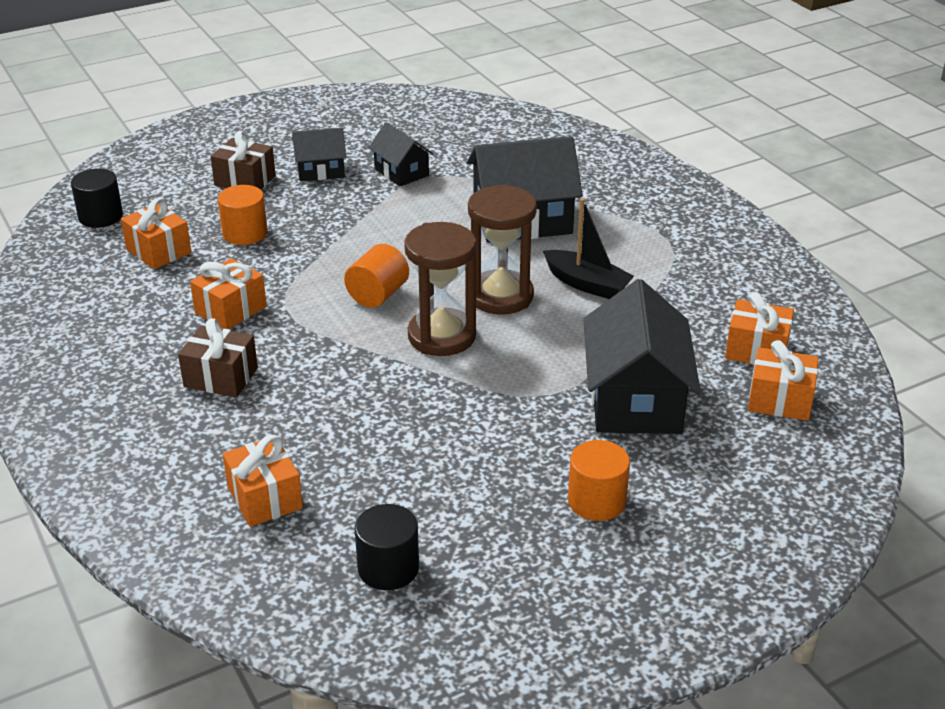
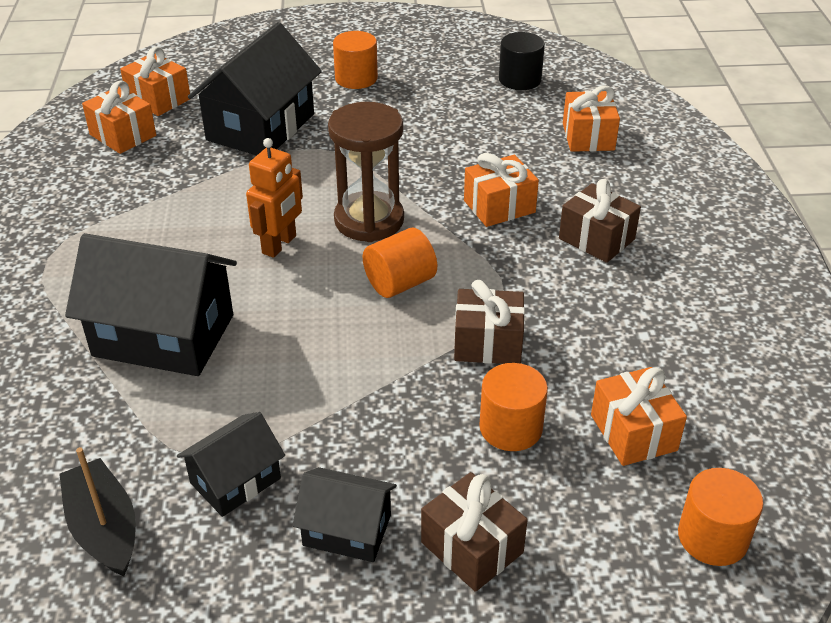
camera: 155 degrees left, 5 degrees up
black cylinder [71,169,123,228] -> orange cylinder [678,468,763,566]
orange gift [190,258,267,329] -> orange gift moved to [464,153,539,227]
black house [368,122,434,187] -> black house turned 60 degrees clockwise [177,412,285,517]
brown hourglass [468,184,537,315] -> orange robot [246,138,303,258]
black boat [543,198,634,299] -> black boat moved to [59,447,136,576]
none -> brown gift [454,280,525,364]

